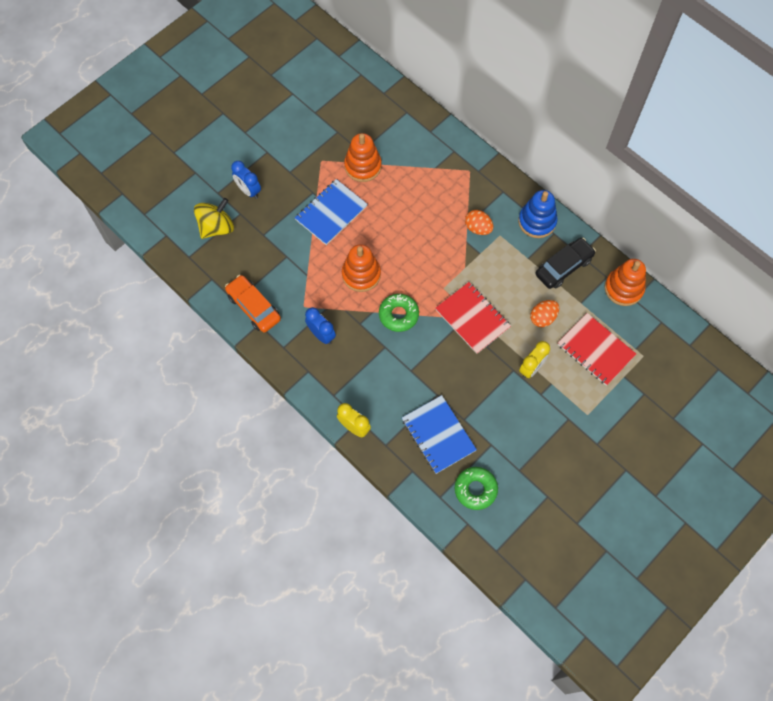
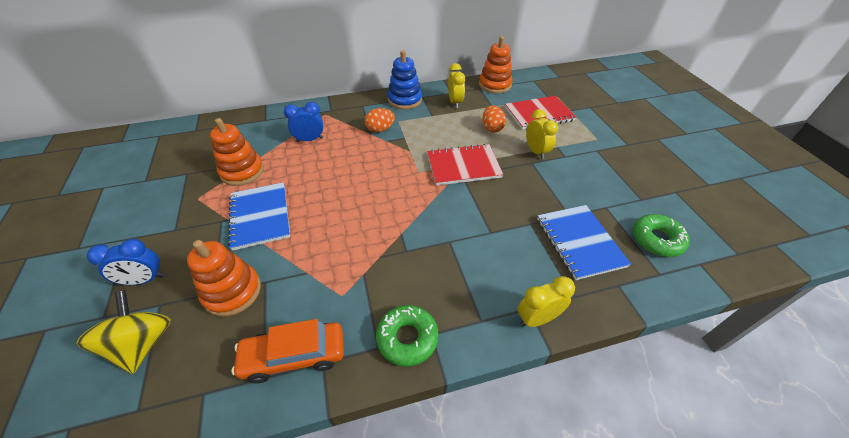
camera: 60 degrees left, 20 degrees down
blue clock [305,307,336,344] -> blue clock moved to [284,102,323,142]
orange stacking toy [342,244,381,292] -> orange stacking toy moved to [187,240,261,317]
green donut [379,294,419,332] -> green donut moved to [376,305,439,367]
blue notebook [402,395,477,474] -> blue notebook turned 75 degrees clockwise [537,205,631,280]
black car [536,238,596,289] -> yellow clock [448,63,465,108]

